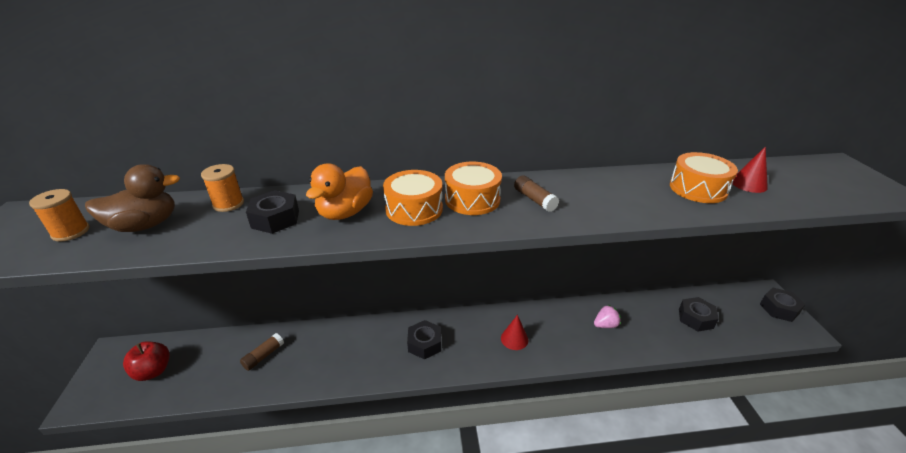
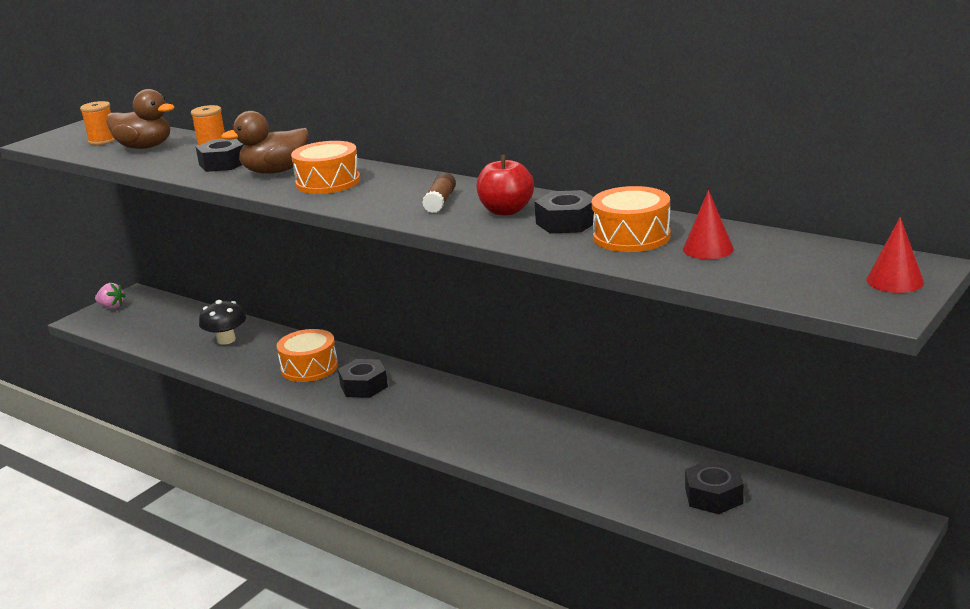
camera: 45 degrees right, 10 degrees down
red apple [123,341,170,381] -> red apple moved to [476,155,534,215]
brown glue stick [240,333,284,371] -> black mushroom [199,300,246,345]
orange duck [306,163,373,220] -> brown duck [221,111,308,174]
orange drum [445,162,502,215] -> orange drum moved to [277,329,338,382]
red cone [501,315,528,350] -> red cone moved to [867,217,924,293]
pink strawberry [594,305,621,328] -> pink strawberry moved to [95,283,125,309]
black nut [760,288,806,322] -> black nut moved to [534,190,594,233]

